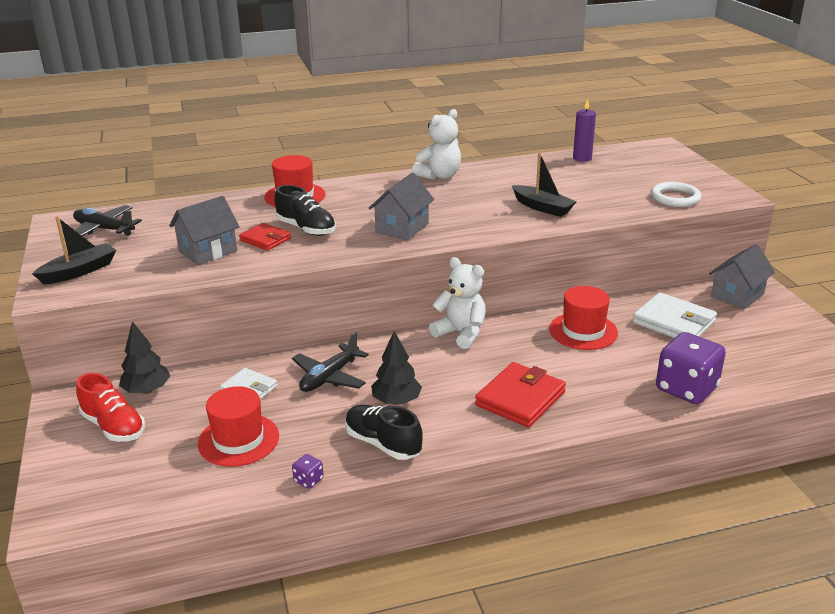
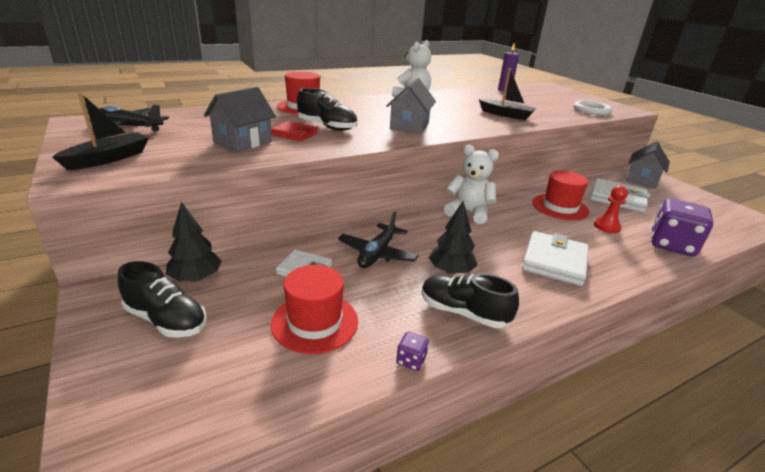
camera: 15 degrees left, 0 degrees up
red shoe [76,373,145,442] -> black shoe [118,261,207,338]
red wallet [475,362,566,428] -> white wallet [522,231,589,286]
none -> red pawn [594,185,628,233]

